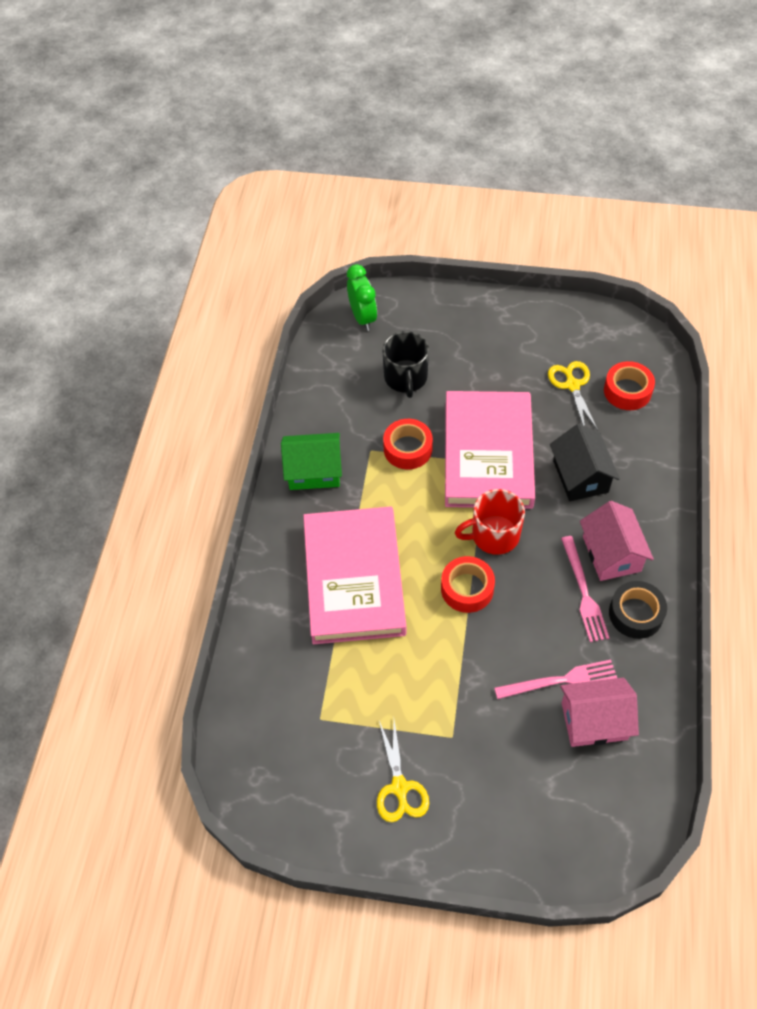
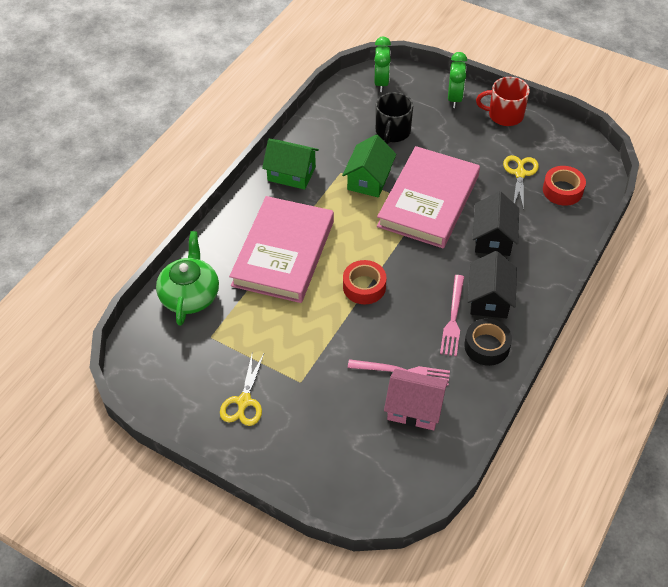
camera: 20 degrees right, 5 degrees down
red tape [383,419,433,470] -> green house [342,135,396,198]
red mug [455,489,525,555] -> red mug moved to [476,77,530,126]
pink house [580,501,654,581] -> black house [468,251,517,319]
none -> green teapot [156,231,219,326]
none -> green clock [448,52,467,108]

